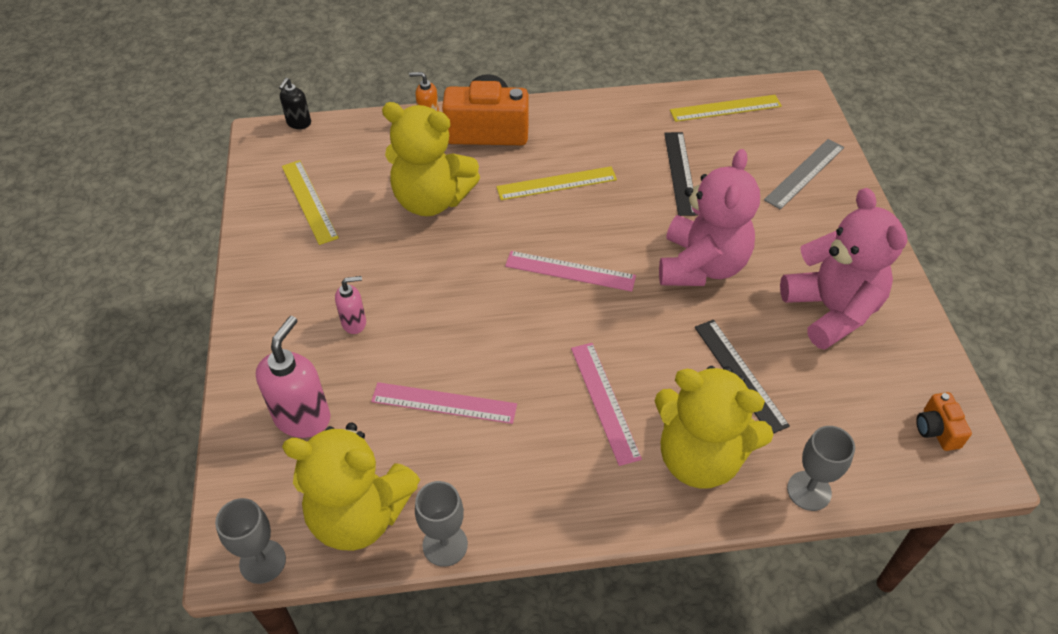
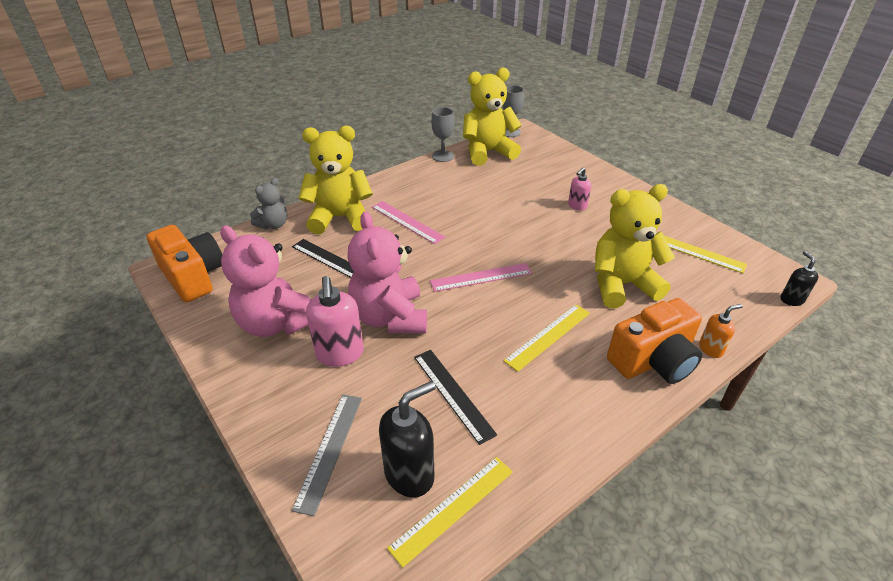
camera: 150 degrees right, 10 degrees down
pink soap dispenser [256,316,330,438] -> pink soap dispenser moved to [306,276,364,367]
pink ruler [371,382,517,424] -> none
grey goblet [787,426,855,511] -> grey teddy bear [250,178,287,229]
orange camera [916,392,972,451] -> orange camera [147,225,222,302], size x2.10
none -> black soap dispenser [379,381,436,498]

